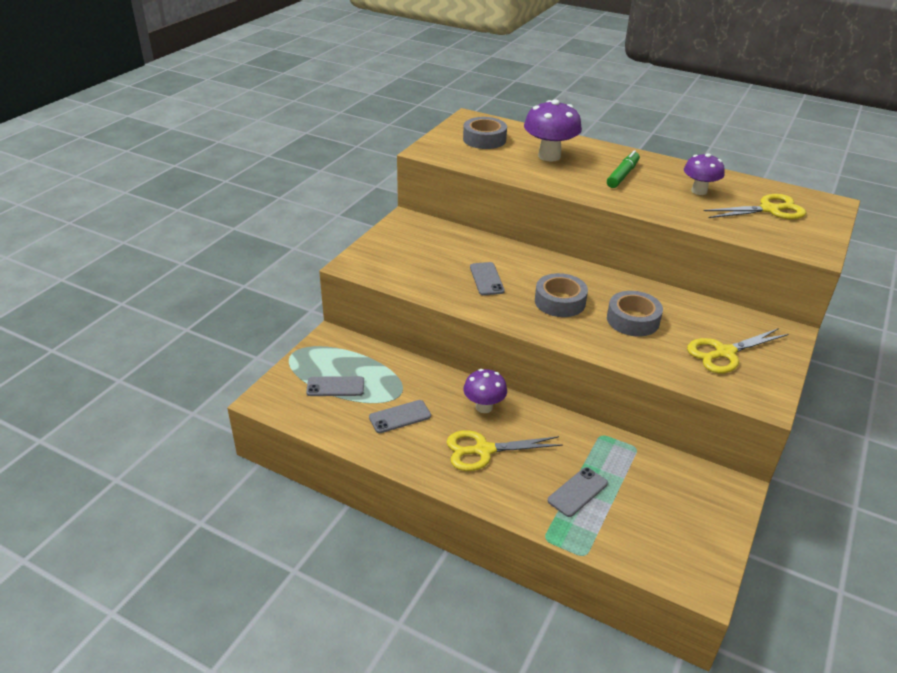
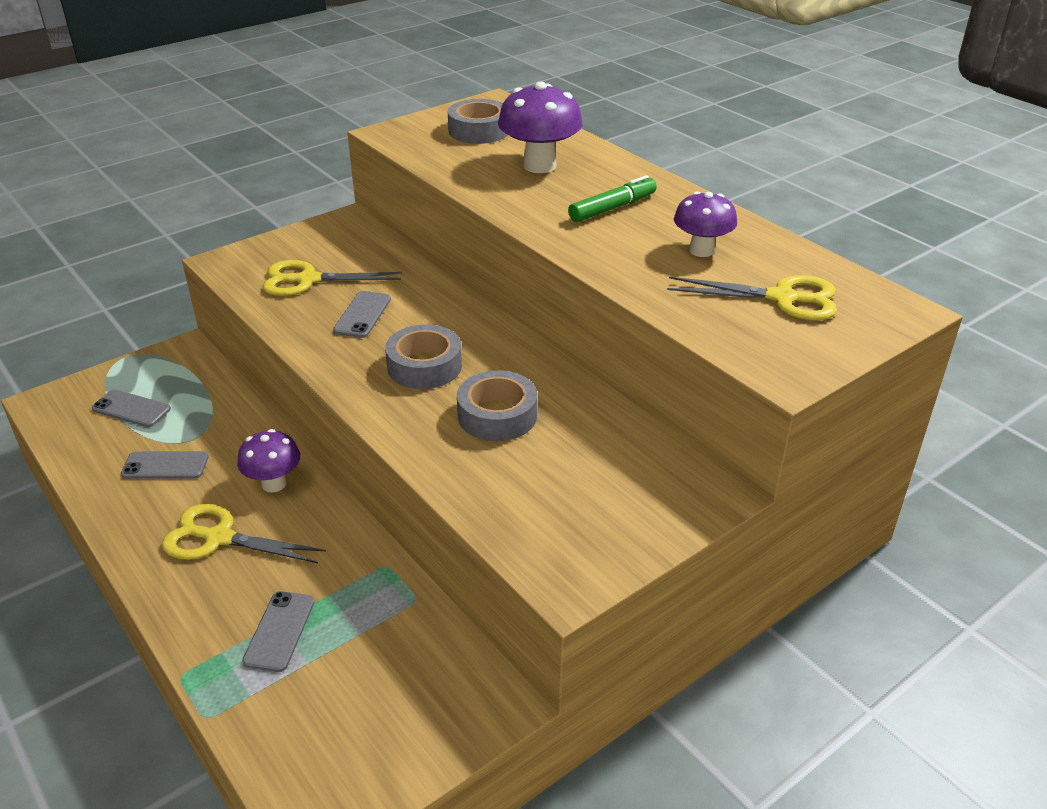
camera: 25 degrees right, 0 degrees up
grey phone [548,467,608,517] -> grey phone turned 60 degrees counterclockwise [242,591,315,672]
yellow scissors [687,328,788,373] -> yellow scissors moved to [262,260,402,296]

